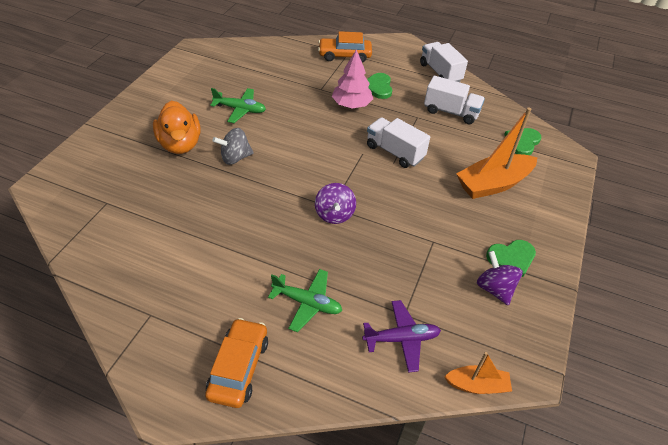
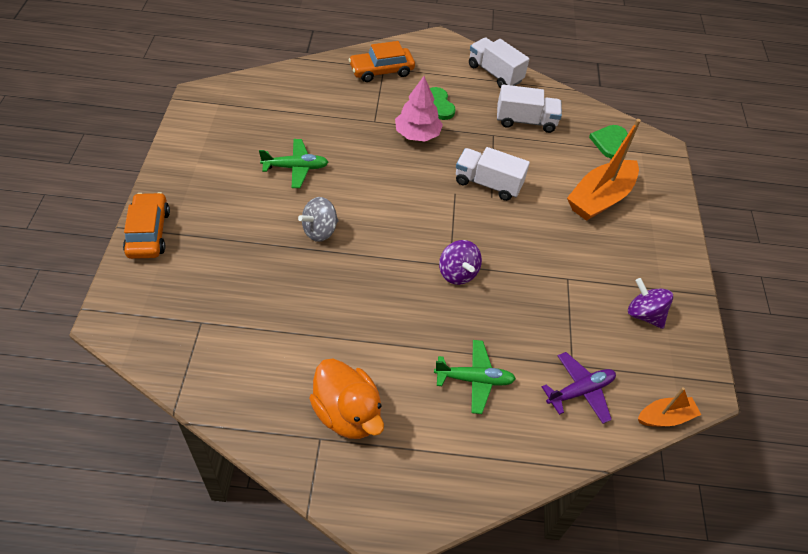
camera: 20 degrees left, 5 degrees up
orange duck [153,101,201,154] -> orange duck moved to [309,359,384,439]
orange car [205,318,268,408] -> orange car moved to [123,192,170,259]
green heart [486,240,536,277] -> none

